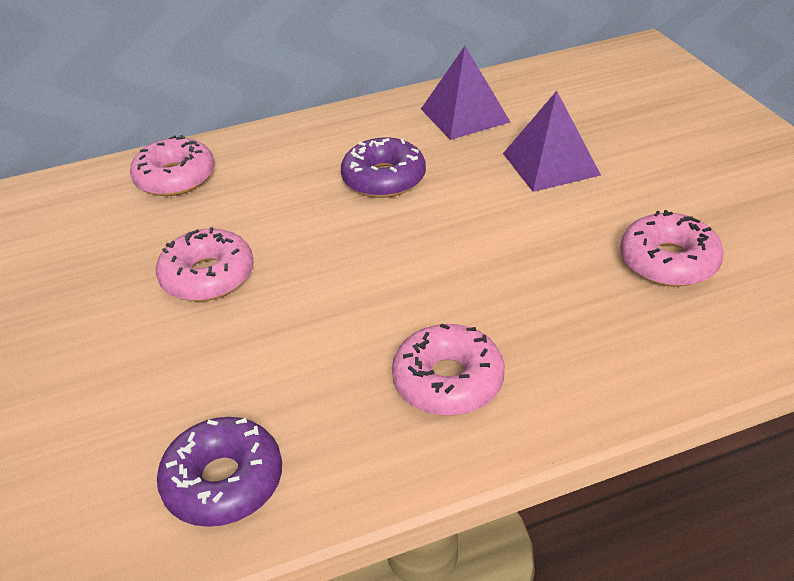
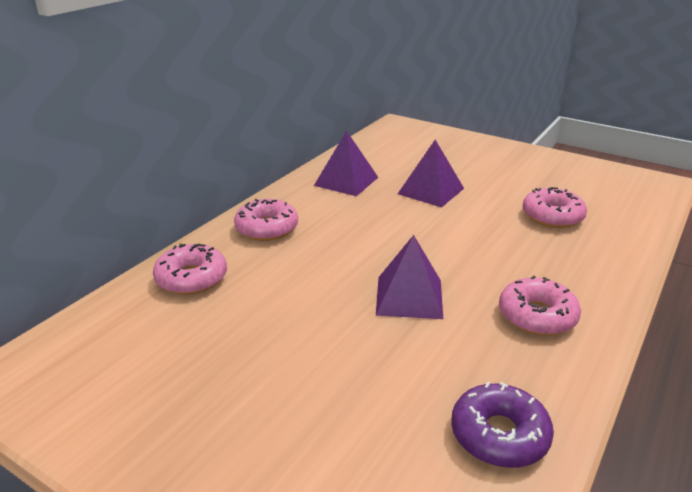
camera: 40 degrees left, 10 degrees down
pink donut [156,227,254,301] -> pink donut moved to [234,199,298,241]
purple donut [341,137,426,198] -> none
none -> purple pyramid [376,235,443,319]

